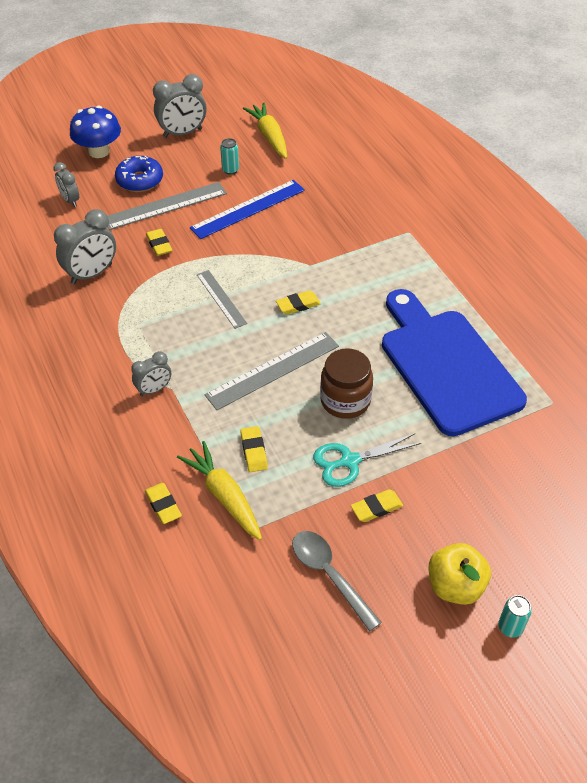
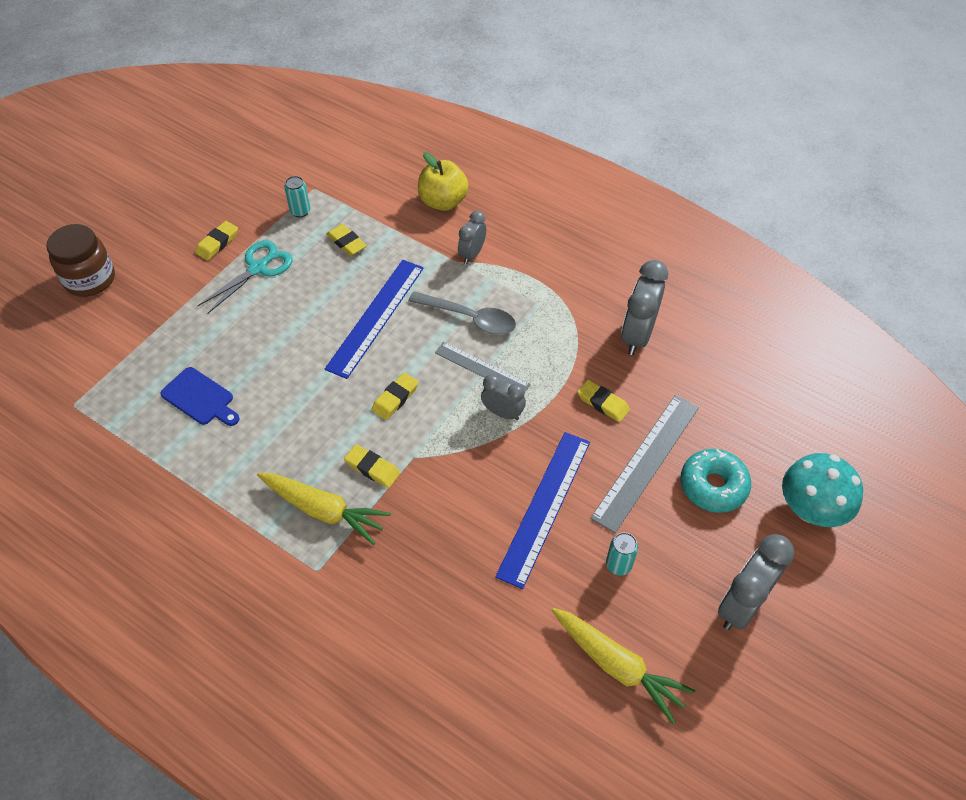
camera: 150 degrees right, 5 degrees up
grey clock [53,162,79,207] -> grey clock moved to [481,374,526,420]
blue mushroom [70,106,121,158] -> turquoise mushroom [782,453,863,527]
blue donut [115,156,163,192] -> turquoise donut [680,449,751,513]
yellow eraser [145,483,182,524] -> yellow eraser moved to [344,444,400,488]
yellow carrot [177,441,262,540] -> yellow carrot moved to [257,473,391,545]
grey ruler [204,332,339,410] -> blue ruler [325,260,424,379]
grey spoon [292,531,382,632] -> grey spoon moved to [408,291,516,335]
brown jar [320,348,373,419] -> brown jar moved to [46,224,115,297]
blue cutting board [382,289,527,436] -> blue cutting board [160,367,240,426], size x0.40
yellow apple [429,543,491,605] -> yellow apple moved to [418,152,469,211]
turquoise can [498,595,532,638] -> turquoise can moved to [284,176,310,217]

